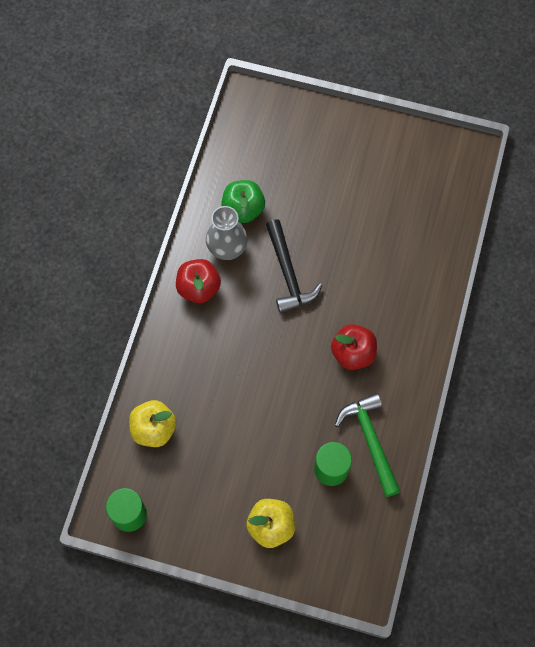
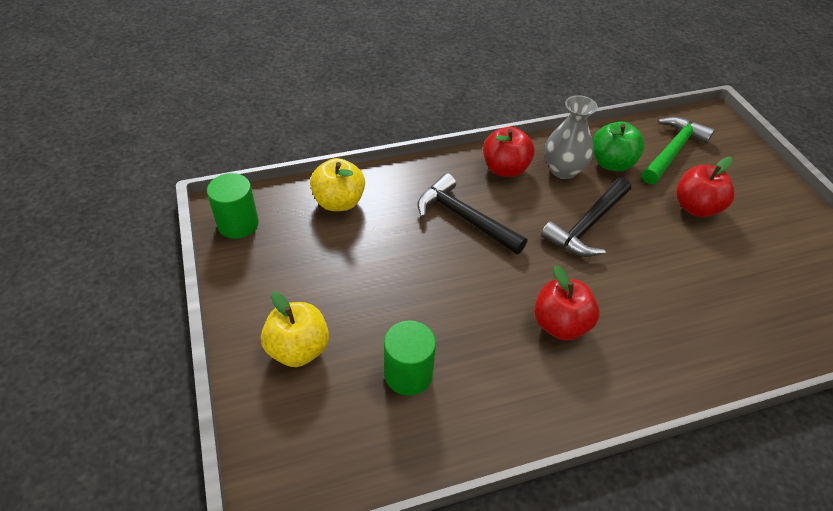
camera: 55 degrees right, 20 degrees down
green hammer [335,393,401,497] -> green hammer moved to [642,117,715,184]
none -> black hammer [418,173,527,255]
none -> red apple [676,157,735,217]

